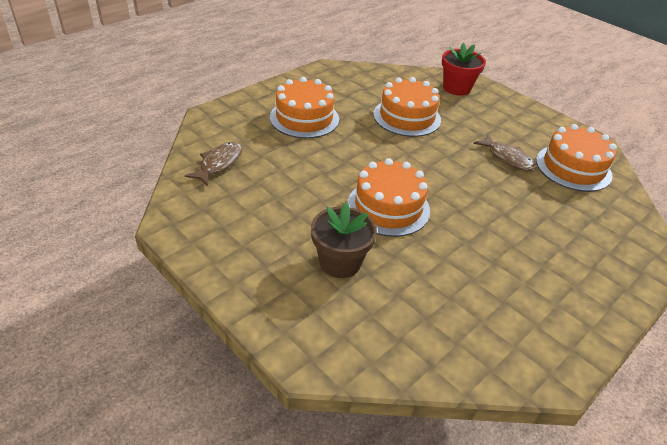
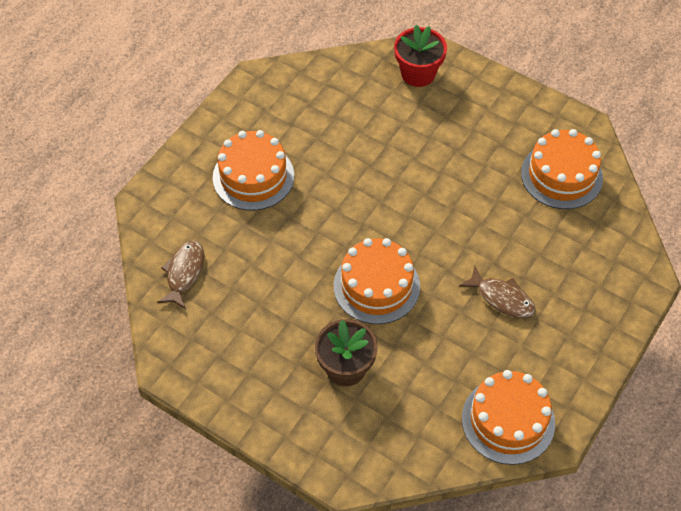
camera: 10 degrees left, 15 degrees up
orange cake [373,77,441,137] -> orange cake moved to [462,370,555,465]
brown fish [473,134,536,171] -> brown fish moved to [459,266,536,319]

